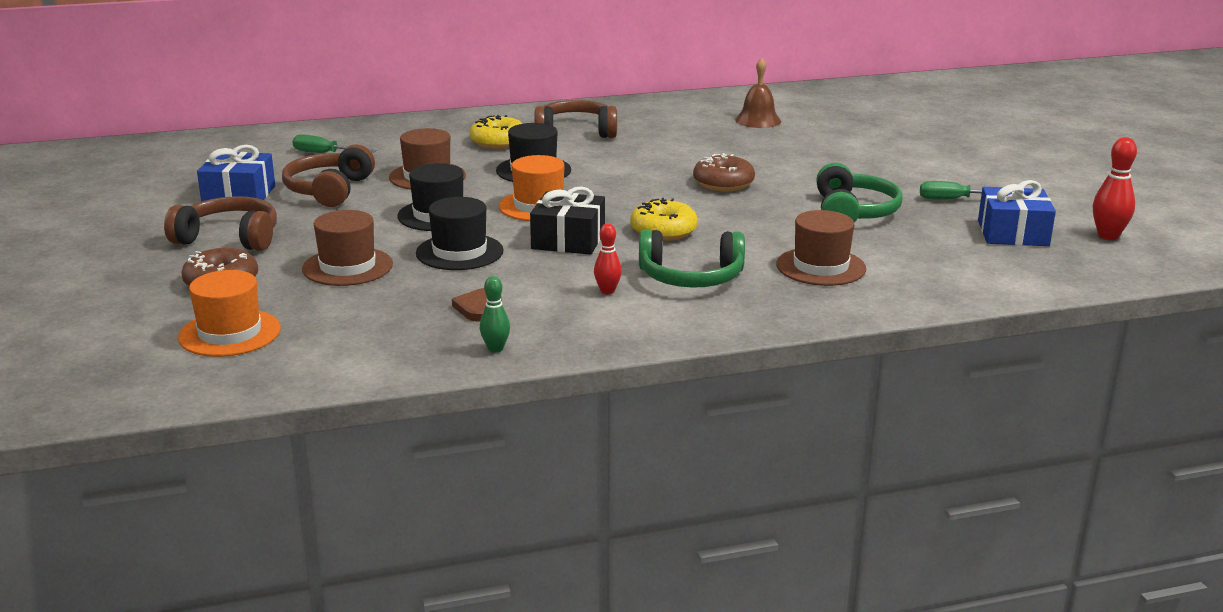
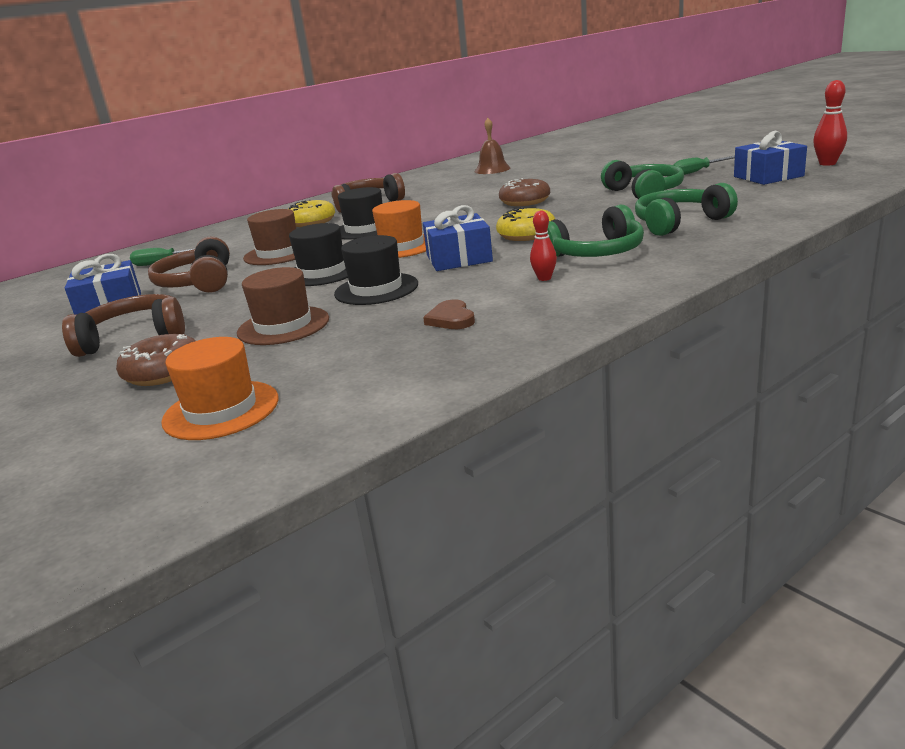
camera: 20 degrees left, 0 degrees up
green bowling pin [480,276,510,353] -> none
black gift [530,186,605,255] -> blue gift [423,205,493,271]
brown hat [776,210,866,286] -> green headphones [635,183,738,236]

